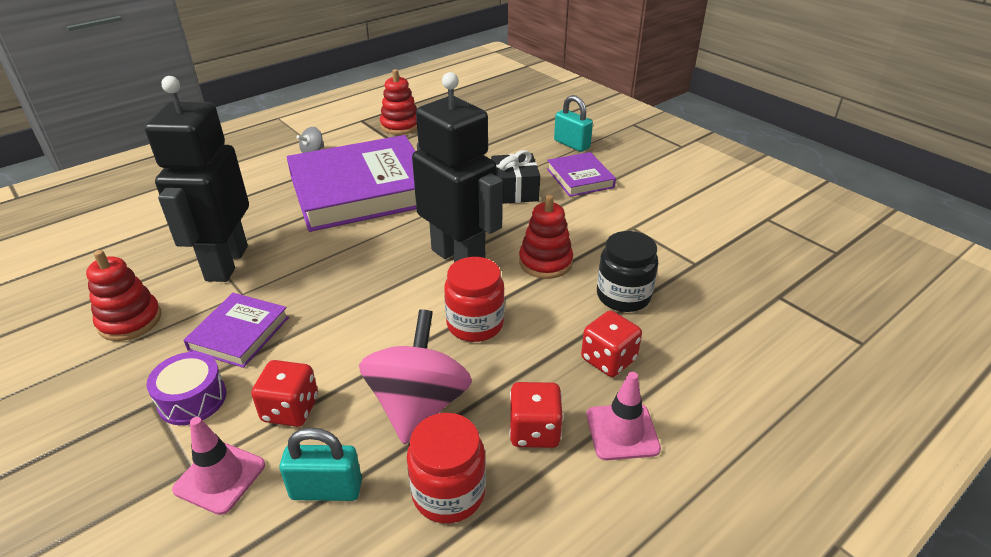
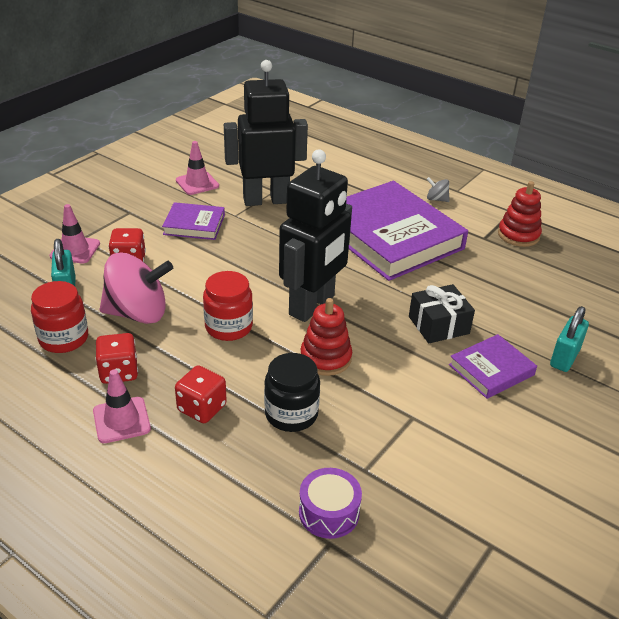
camera: 75 degrees right, 0 degrees up
red stacking toy [86,250,161,341] -> pink traffic cone [176,141,219,195]
purple drum [146,352,227,425] -> purple drum moved to [299,468,362,539]

